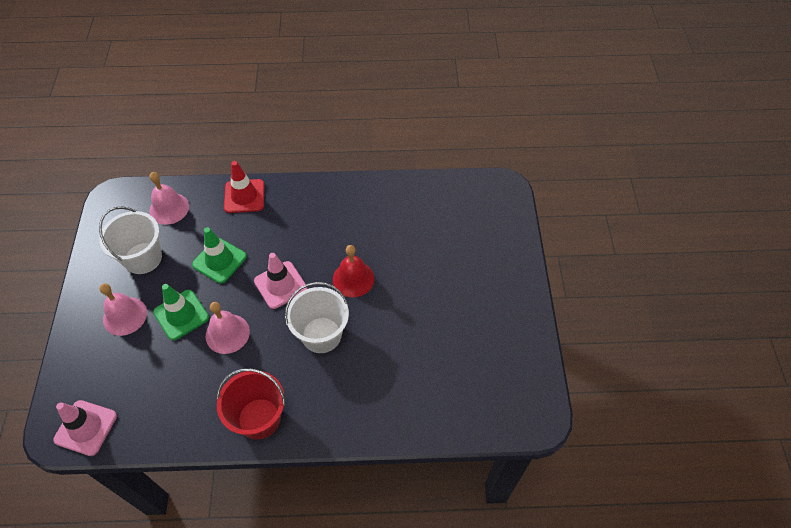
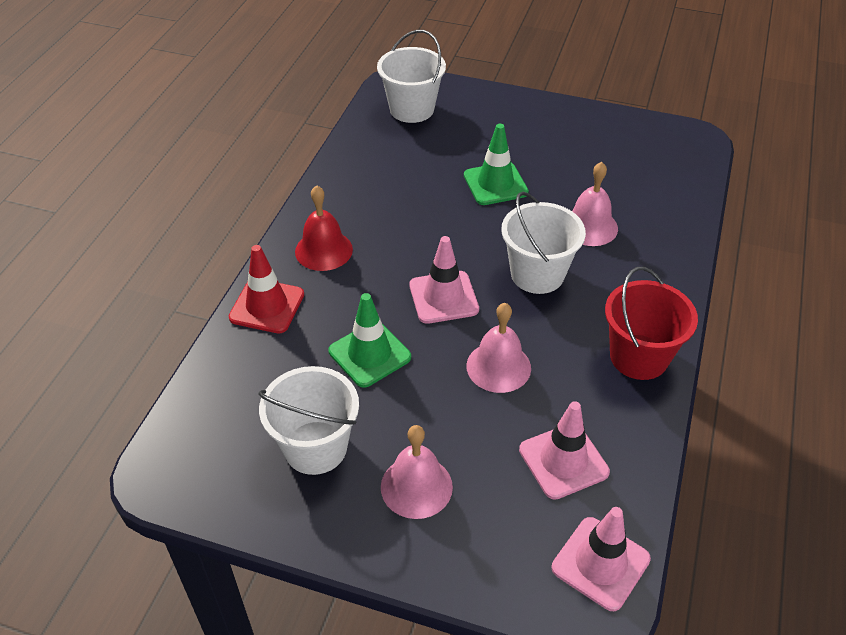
camera: 70 degrees left, 10 degrees down
pink bell [149,172,189,225] -> pink bell moved to [572,162,618,246]
green traffic cone [153,284,209,341] -> green traffic cone moved to [464,124,529,205]
red bell [333,245,374,297] -> red bell moved to [295,185,353,271]
none -> white bucket [377,30,446,123]
none -> pink traffic cone [519,401,610,500]

